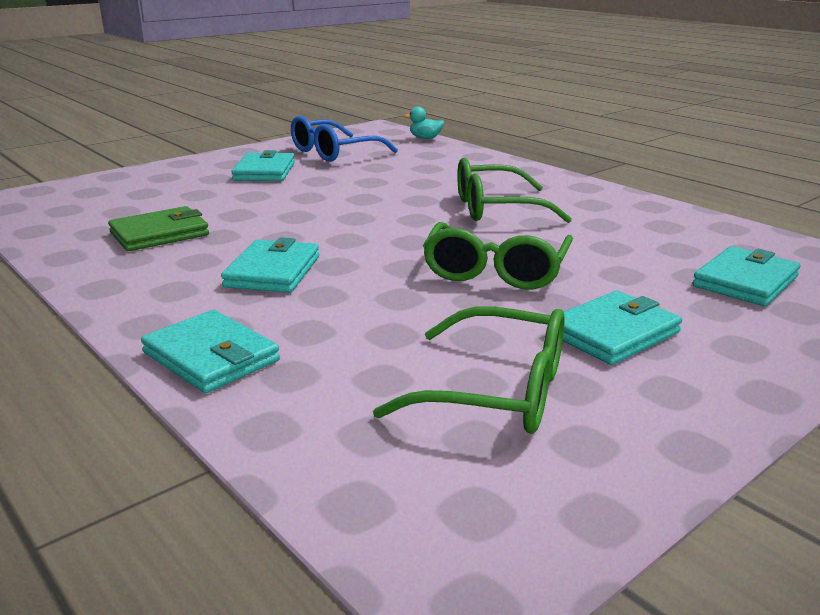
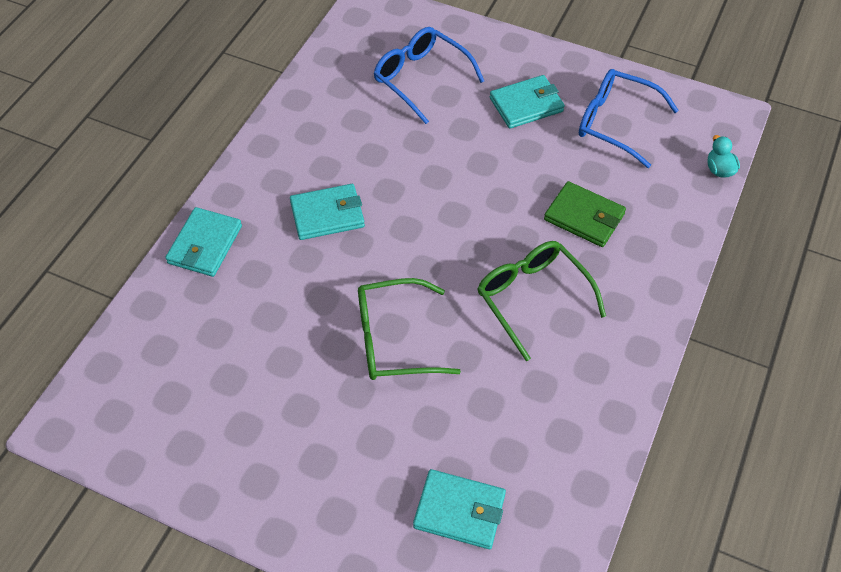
camera: 65 degrees right, 30 degrees up
green wallet [108,206,209,251] -> green wallet moved to [544,181,626,247]
green glasses [373,306,565,434] -> none
turquoise wallet [563,291,682,365] -> none
none -> blue glasses [374,27,484,124]

